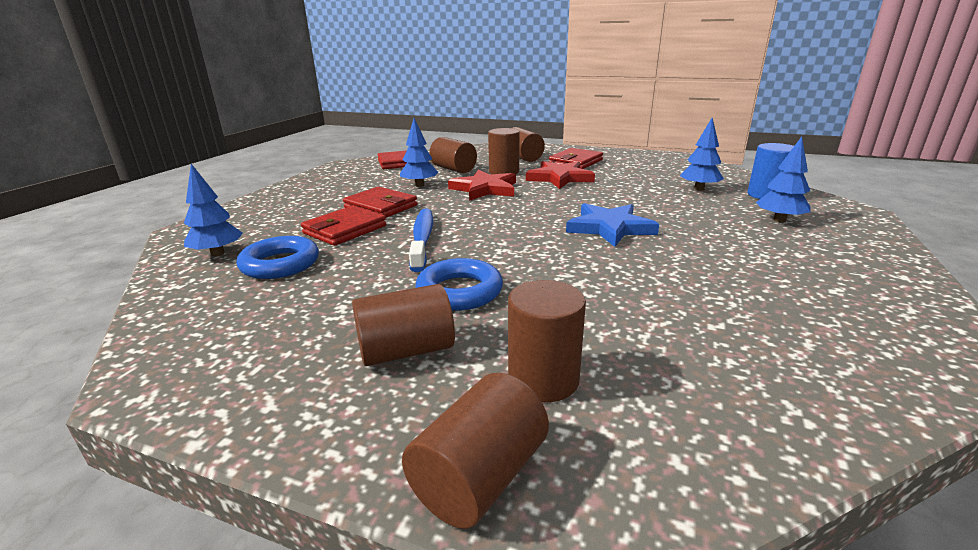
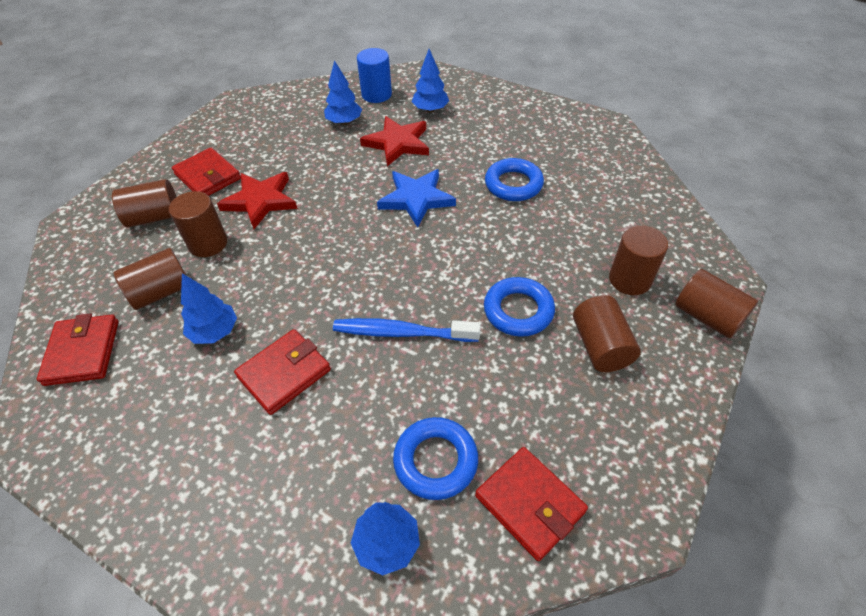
camera: 80 degrees left, 25 degrees up
red wallet [301,206,386,246] -> red wallet moved to [475,447,588,561]
red star [448,170,516,201] -> red star moved to [360,116,429,166]
none -> blue ring [485,158,544,201]

